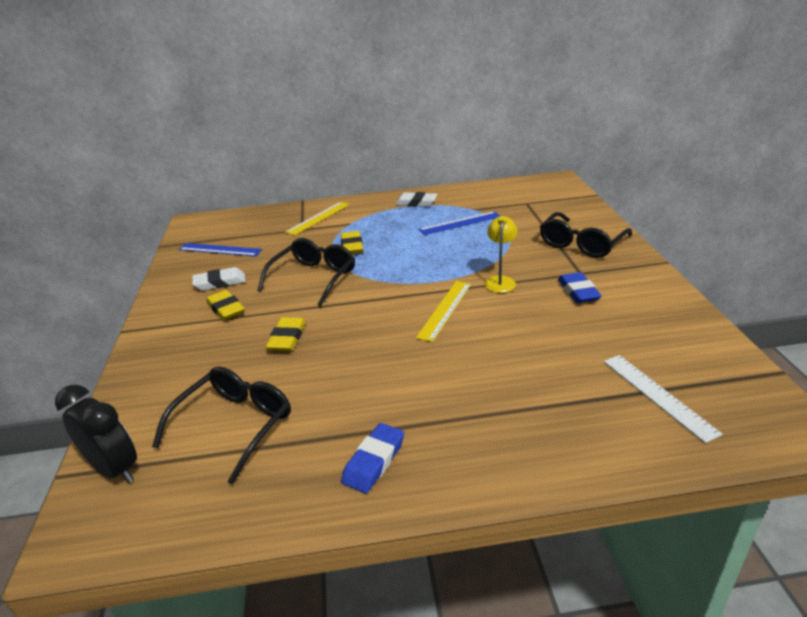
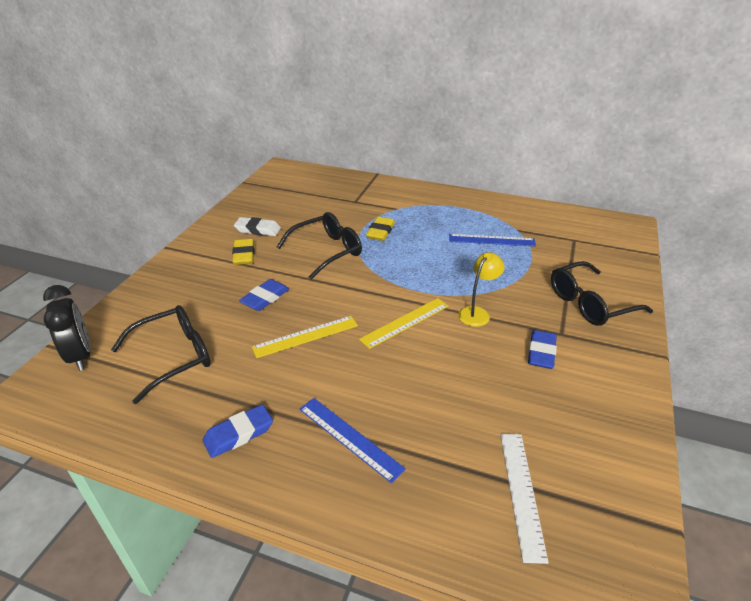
camera: 25 degrees right, 5 degrees up
blue ruler [178,243,262,257] -> blue ruler moved to [299,398,406,483]
yellow eraser [266,317,306,351] -> blue eraser [239,279,289,311]
yellow ruler [285,202,350,236] -> yellow ruler moved to [252,316,358,358]
white eraser [395,192,437,207] -> none

